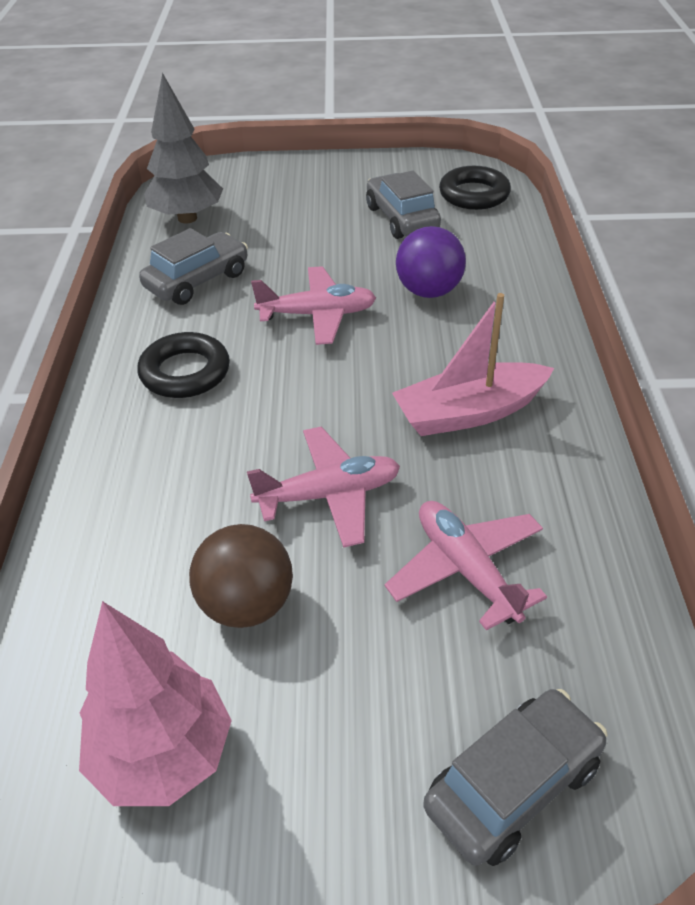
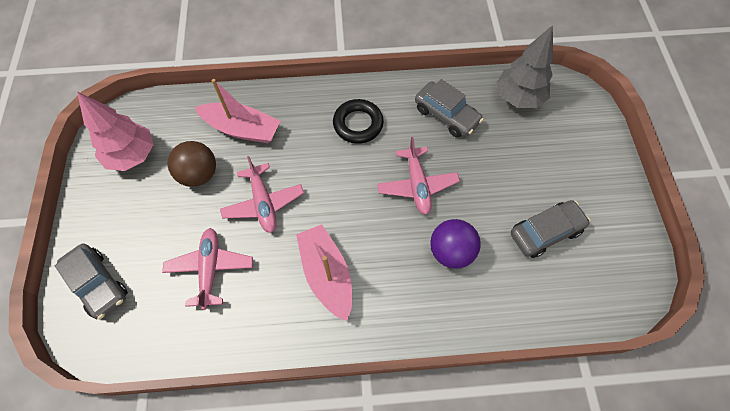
camera: 85 degrees right, 20 degrees up
pink plane [385,501,547,631] -> pink plane turned 60 degrees counterclockwise [162,228,253,310]
black ring [439,166,511,210] -> none
none -> pink boat [195,79,280,143]

